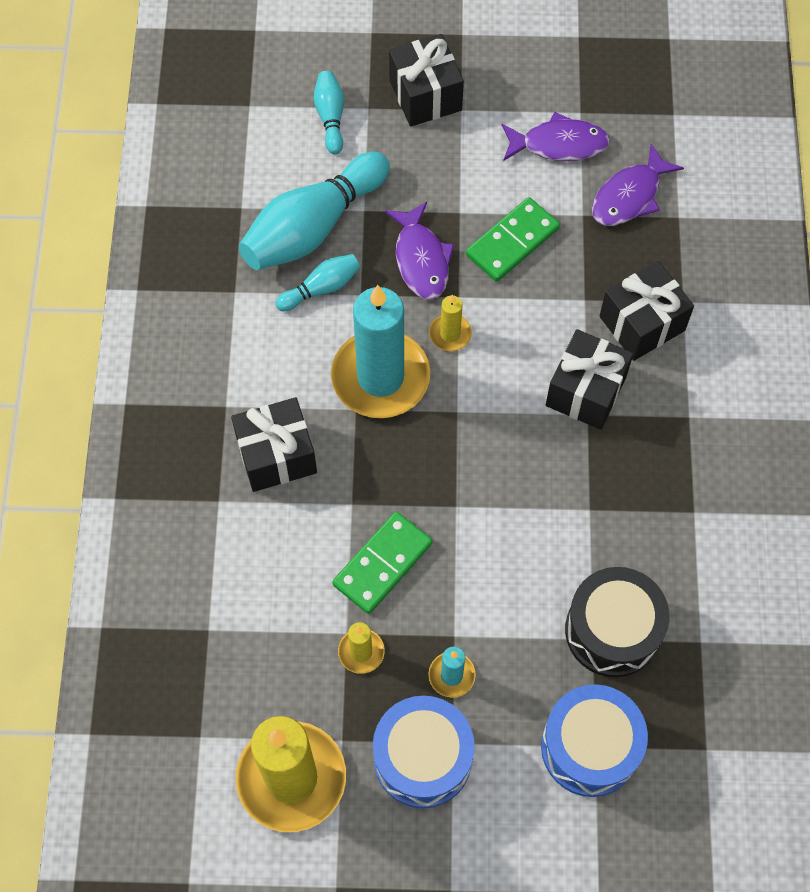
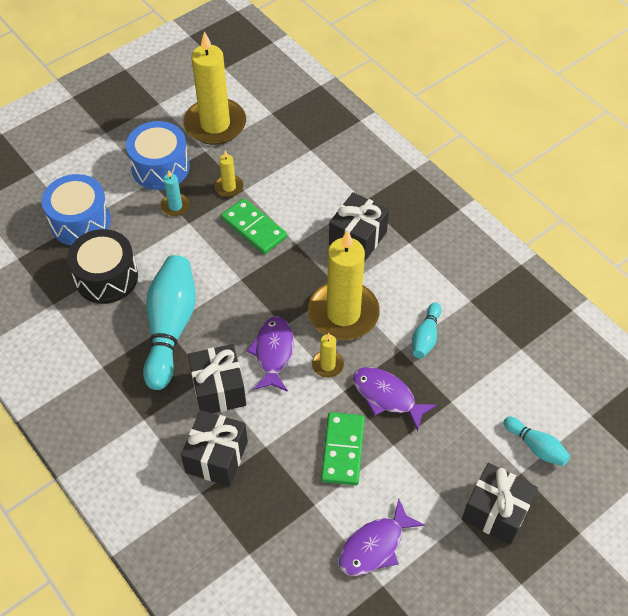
camera: 140 degrees right, 10 degrees down
turquoise bowling pin [239,152,390,270] -> turquoise bowling pin moved to [143,255,196,390]
turquoise candle [331,285,430,418] -> yellow candle [308,230,380,340]
green domino [332,512,432,614] -> green domino turned 45 degrees counterclockwise [221,198,287,254]
purple fish [592,143,684,226] -> purple fish moved to [247,316,294,392]

